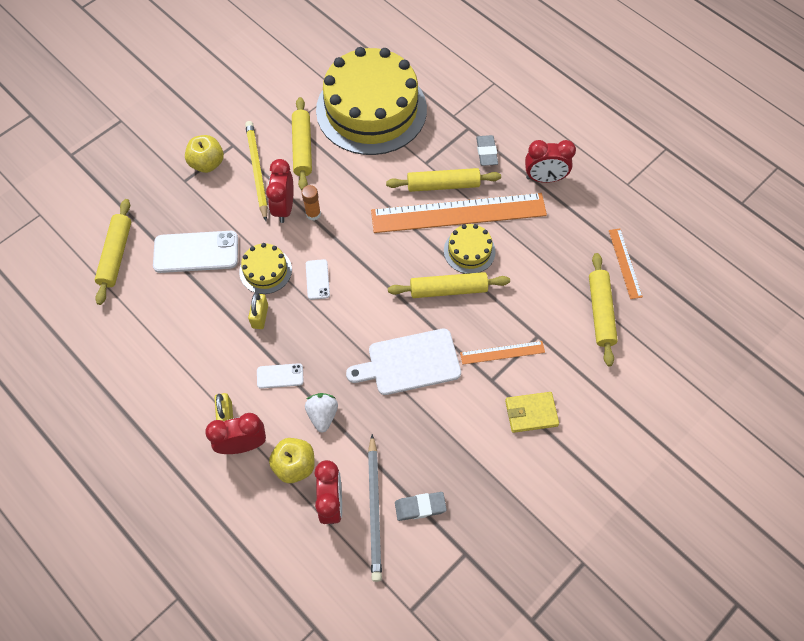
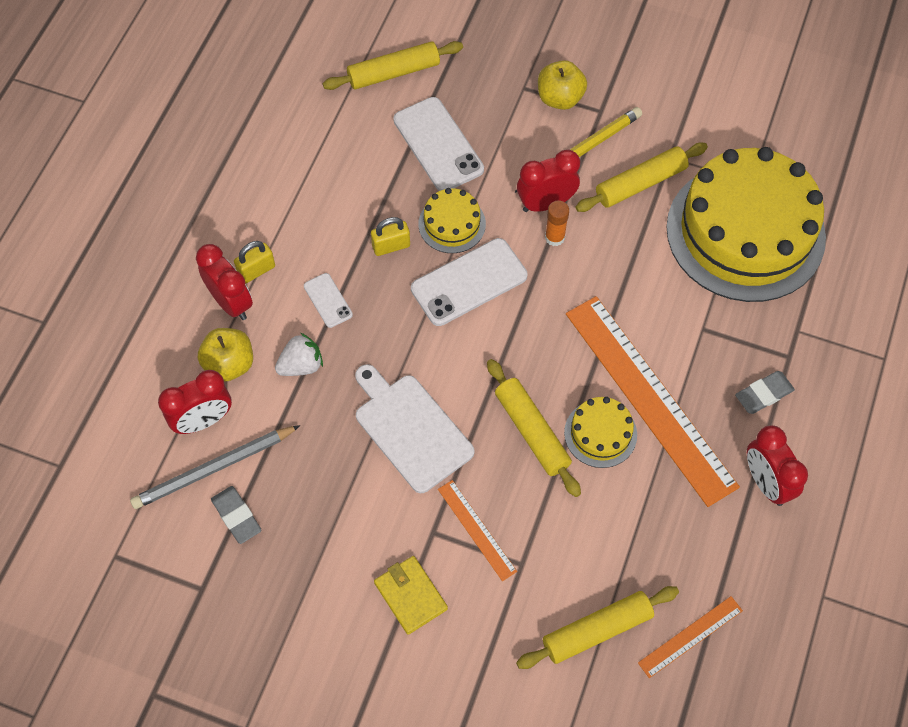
camera: 65 degrees right, 0 degrees up
white phone [306,259,330,300] -> white phone [411,238,528,326], size x1.94
yellow rolling pin [386,168,501,192] -> none

